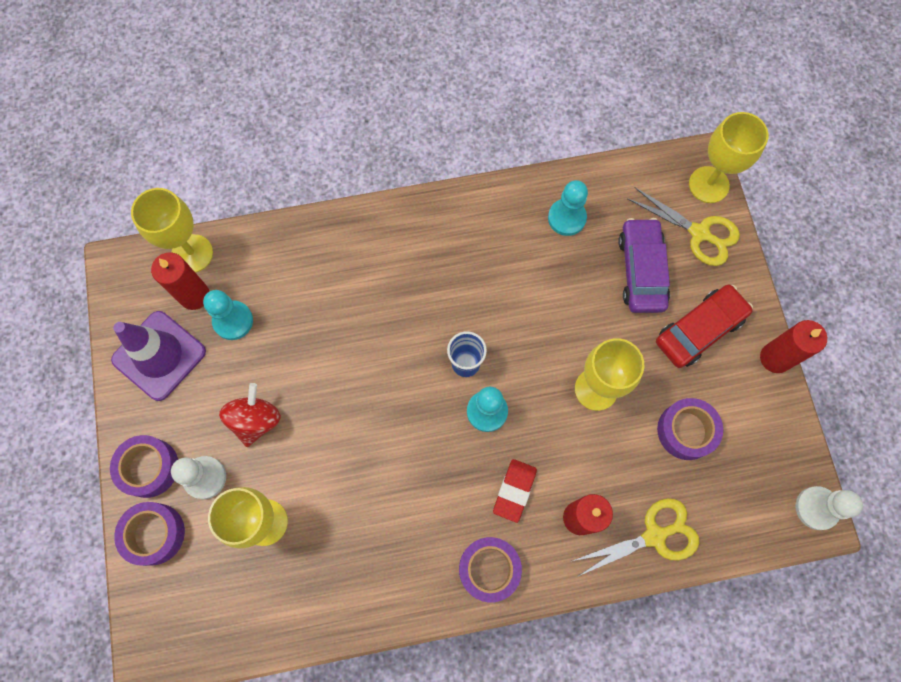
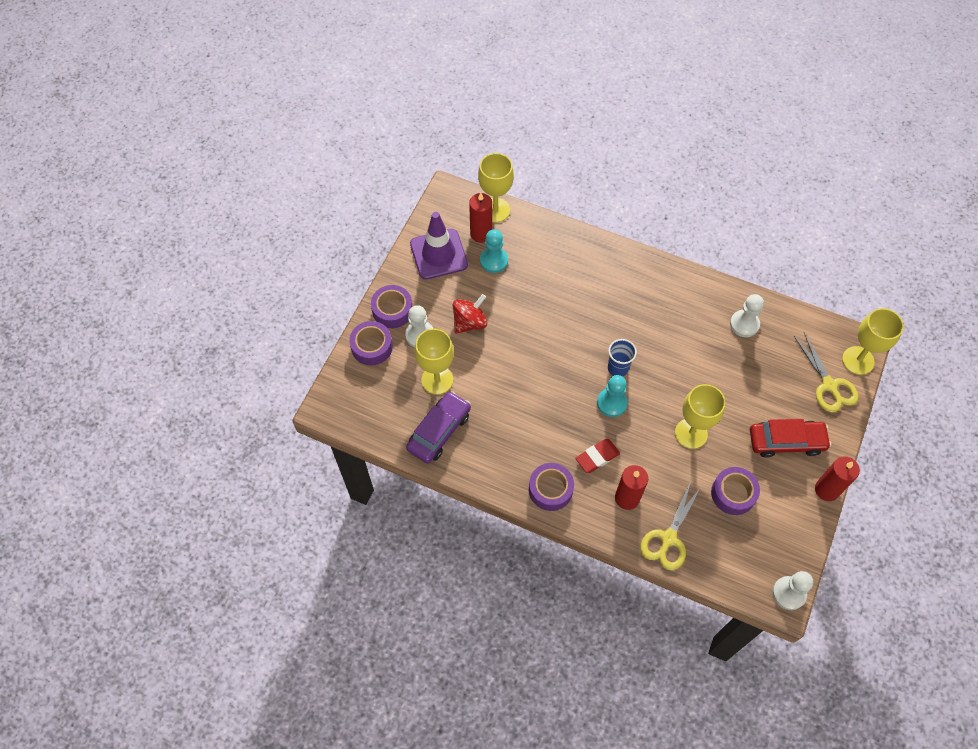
camera: 35 degrees right, 10 degrees down
turquoise pawn [548,180,588,236] -> white pawn [730,294,764,337]
yellow scissors [573,498,699,577] -> yellow scissors turned 105 degrees clockwise [640,481,701,570]
purple car [618,218,670,313] -> purple car moved to [406,391,471,464]

